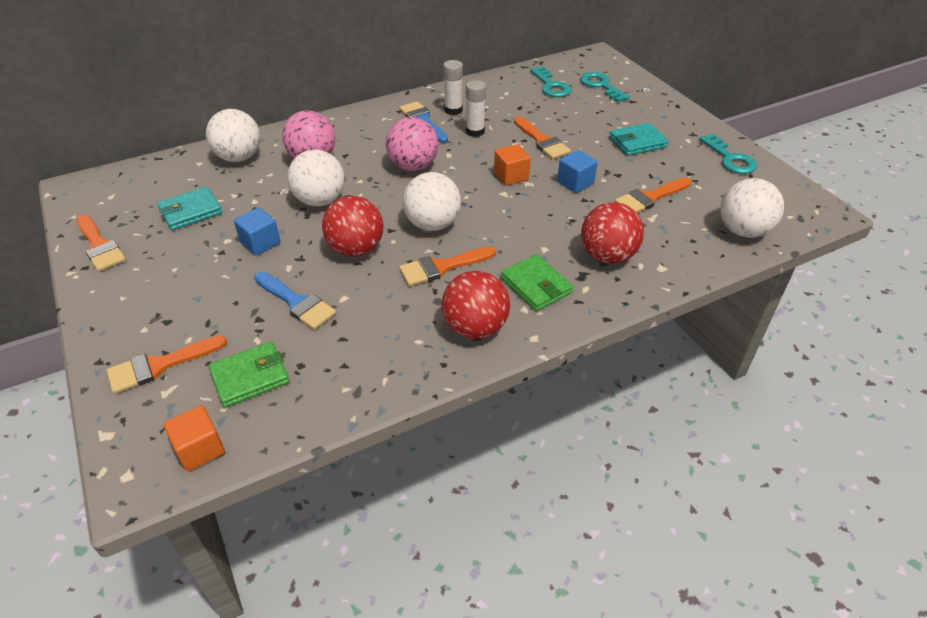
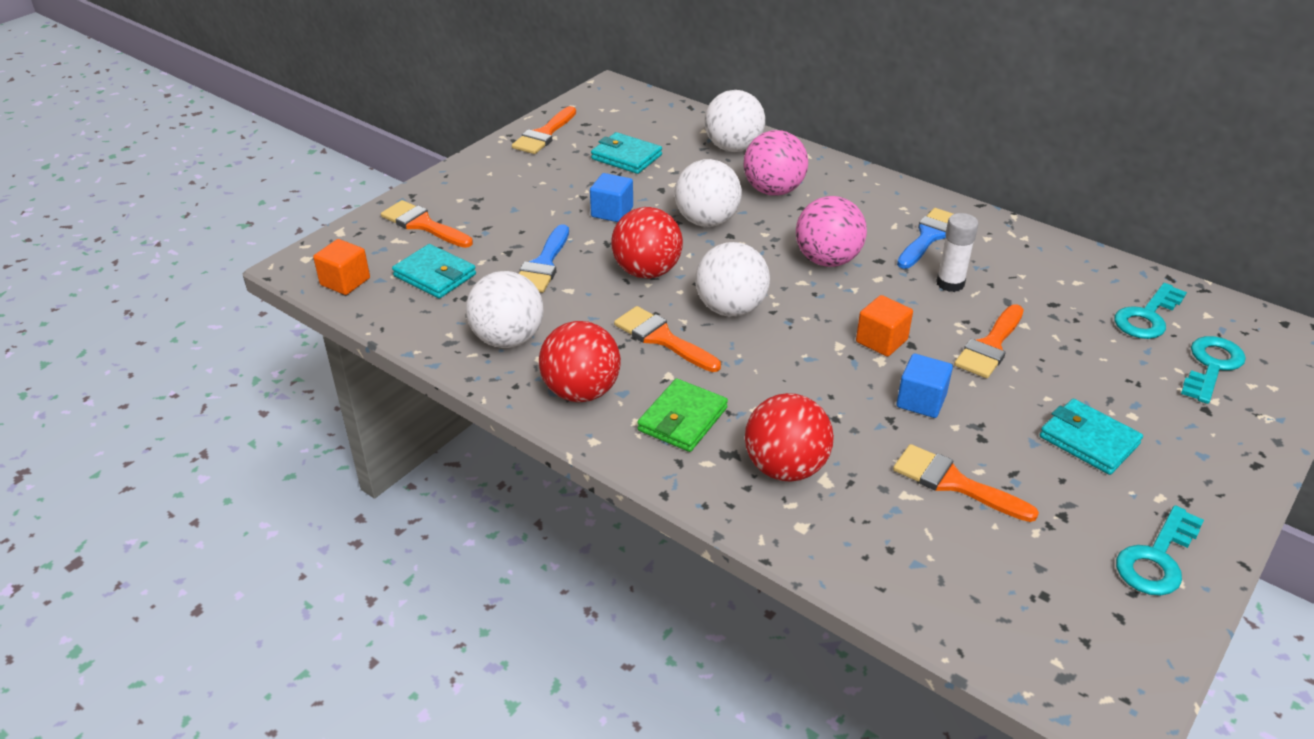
camera: 65 degrees right, 5 degrees down
green wallet [209,342,289,407] -> turquoise wallet [392,244,476,298]
white glue stick [443,60,463,115] -> none
white ball [720,178,784,238] -> white ball moved to [466,271,544,348]

